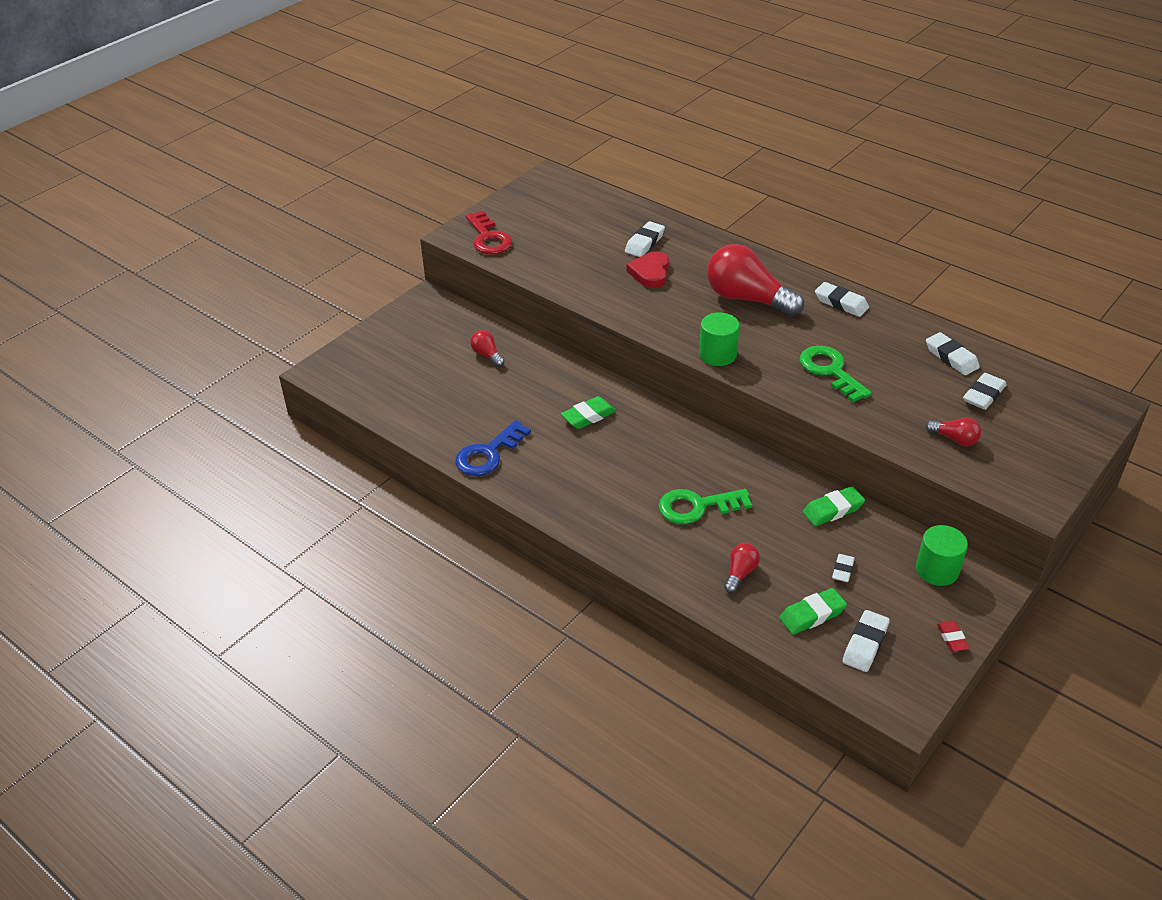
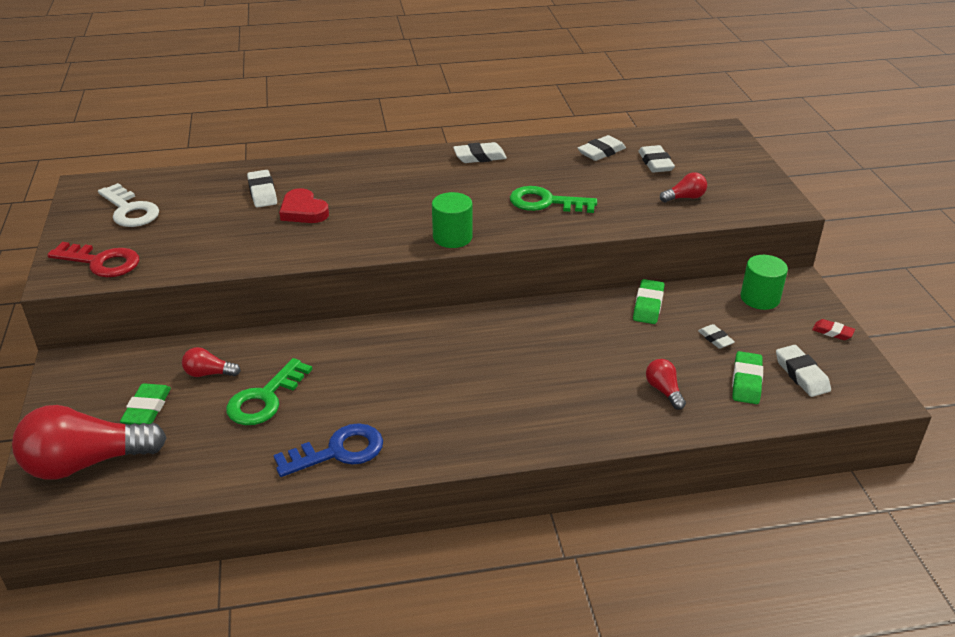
camera: 50 degrees left, 5 degrees down
blue key [455,420,531,476] -> blue key turned 105 degrees counterclockwise [273,423,383,477]
green eraser [561,396,616,429] -> green eraser moved to [120,383,171,425]
green key [658,489,752,524] -> green key moved to [226,358,312,425]
red light bulb [707,244,804,316] -> red light bulb moved to [12,405,166,480]
white eraser [926,332,980,375] -> white eraser turned 45 degrees counterclockwise [578,135,626,161]
none -> white key [98,183,159,227]

